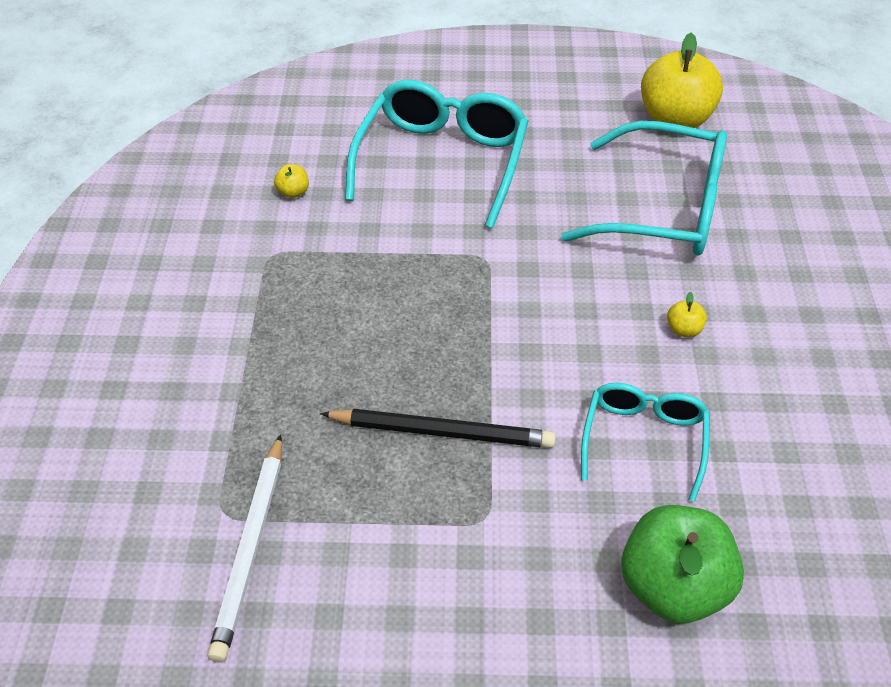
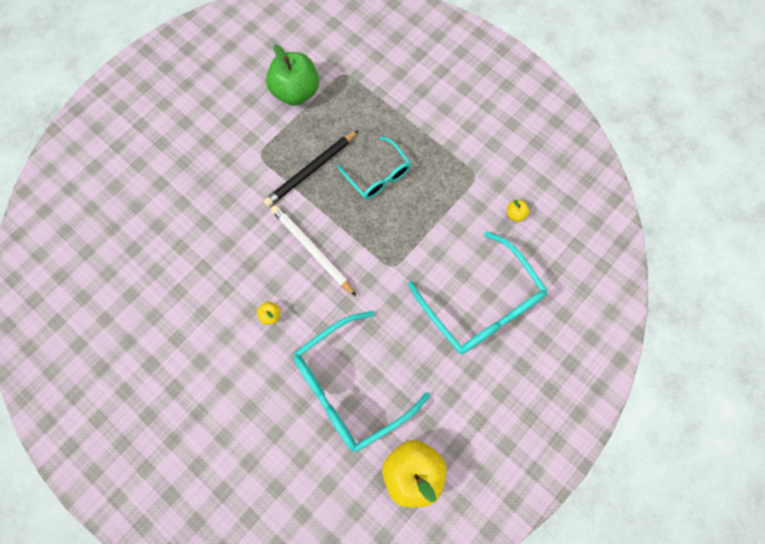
camera: 130 degrees right, 25 degrees up
white pencil [208,434,282,662] -> white pencil moved to [271,205,356,296]
turquoise glasses [581,383,710,502] -> turquoise glasses moved to [337,136,411,199]
green apple [621,505,744,624] -> green apple moved to [266,44,319,106]

